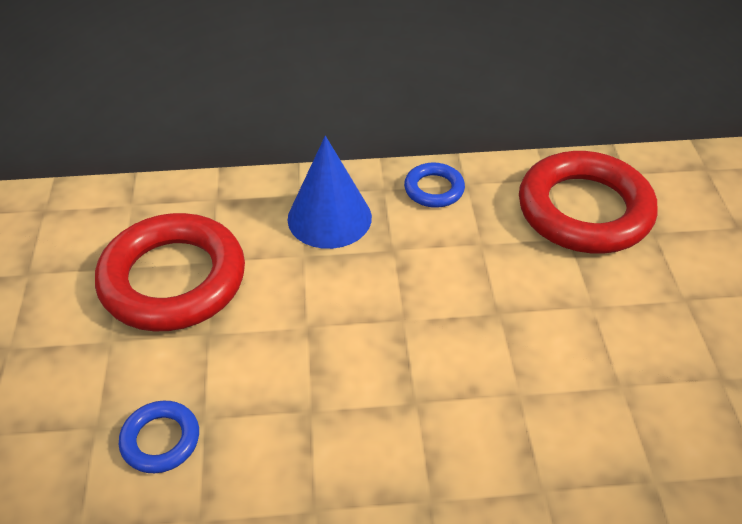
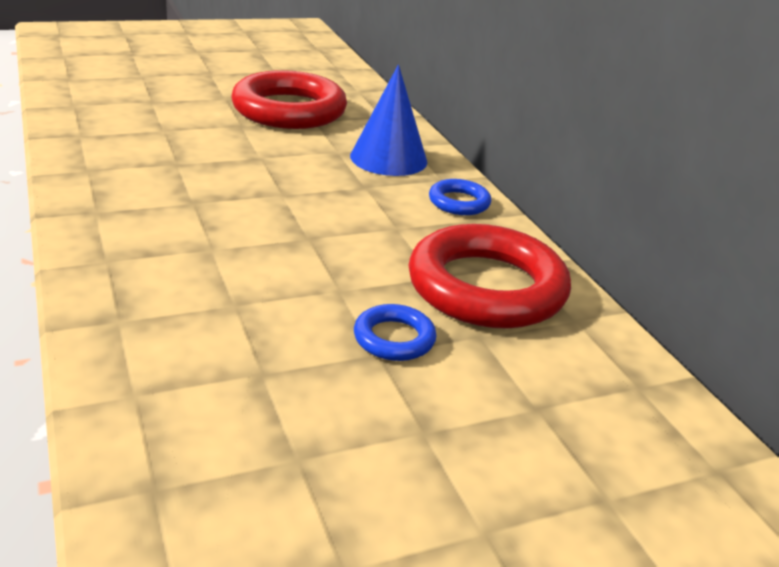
camera: 70 degrees right, 15 degrees down
blue ring [119,401,199,473] -> blue ring moved to [354,304,436,361]

